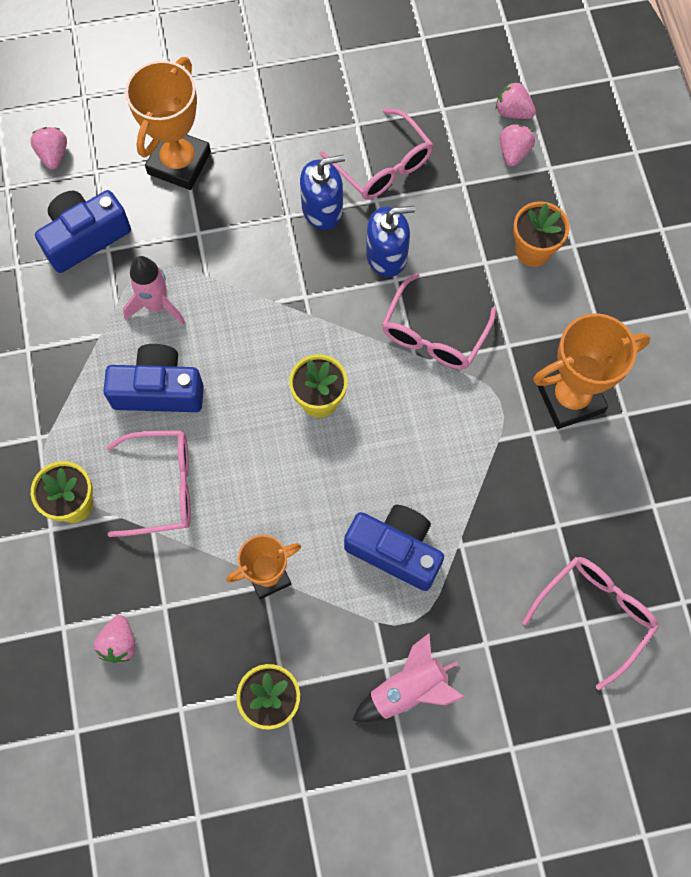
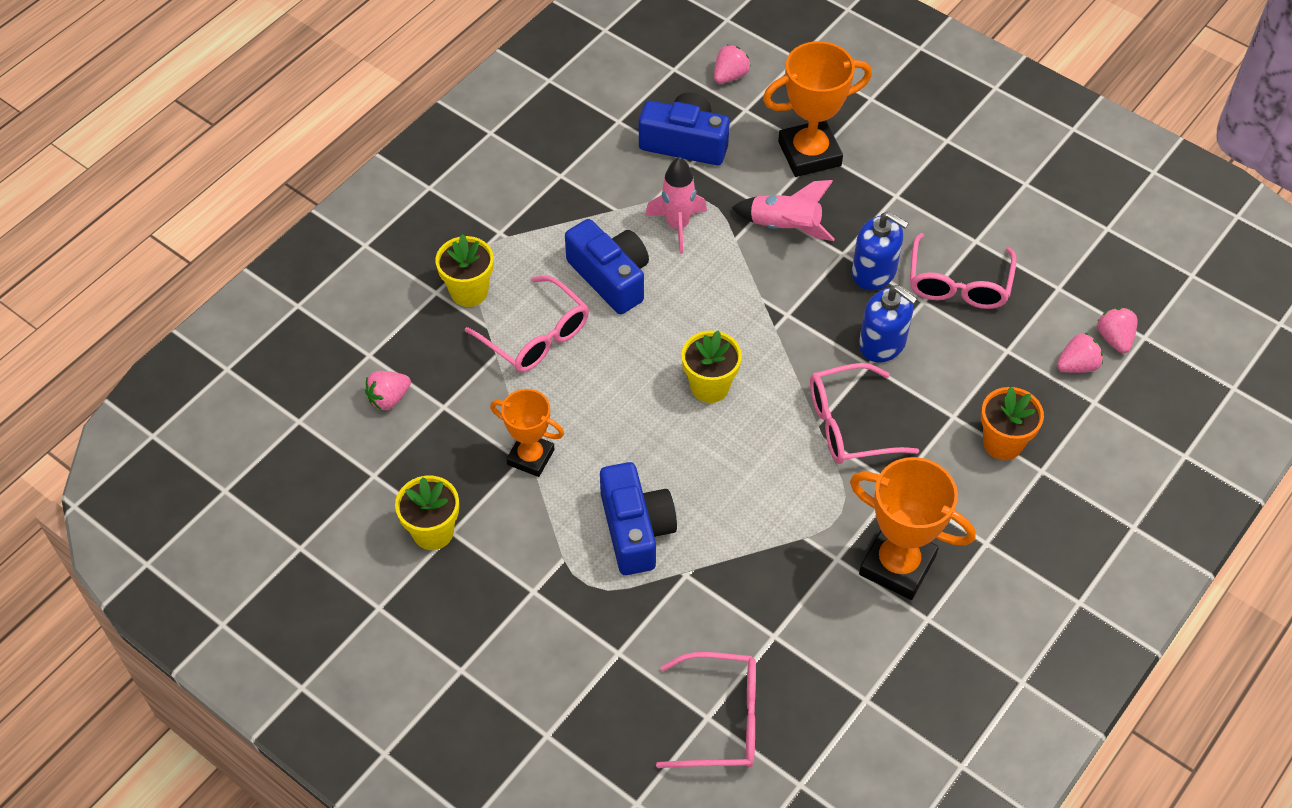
camera: 50 degrees right, 15 degrees down
pink rocket [352,633,465,722] -> pink rocket moved to [731,180,835,241]

